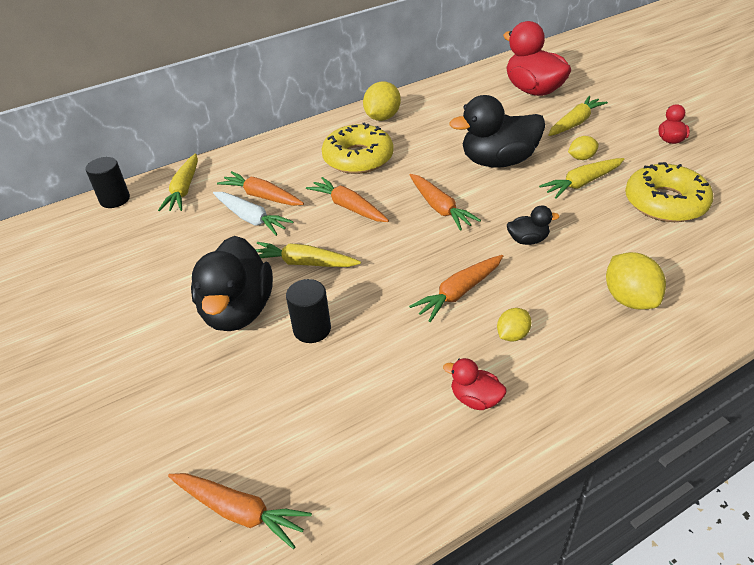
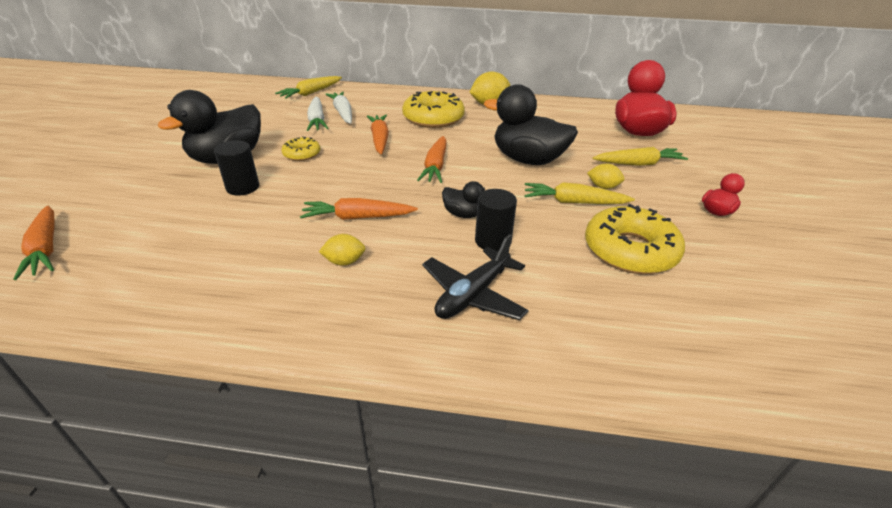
camera: 35 degrees right, 5 degrees down
black cylinder [86,157,130,208] -> black cylinder moved to [475,189,517,252]
orange carrot [217,171,304,206] -> white carrot [325,92,352,124]
yellow carrot [255,242,361,267] -> yellow donut [281,136,320,161]
red duck [443,358,507,410] -> none
yellow lemon [606,252,666,310] -> black plane [422,234,529,320]

